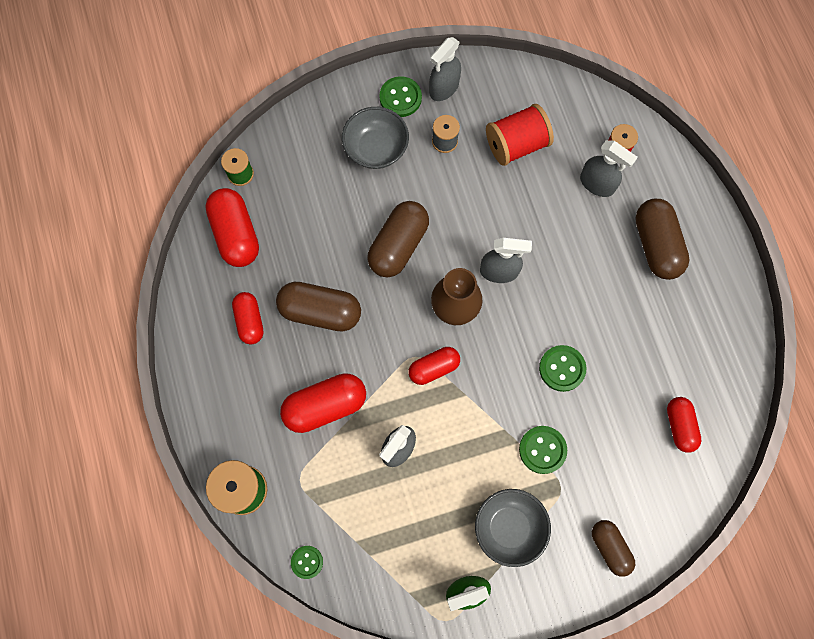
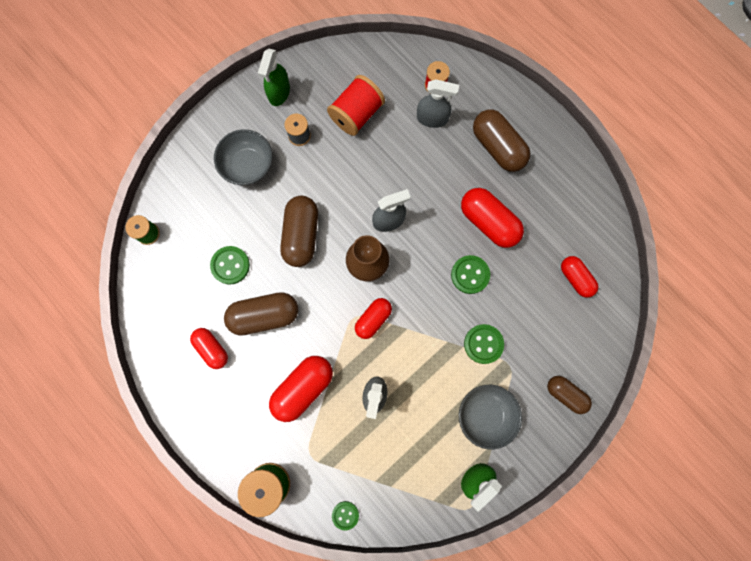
camera: 25 degrees left, 5 degrees up
red capsule [205,188,259,267] -> red capsule moved to [461,188,524,248]
green button [379,76,422,117] -> green button moved to [210,246,250,285]
grey spray bottle [429,37,461,101] -> green spray bottle [258,48,290,106]

